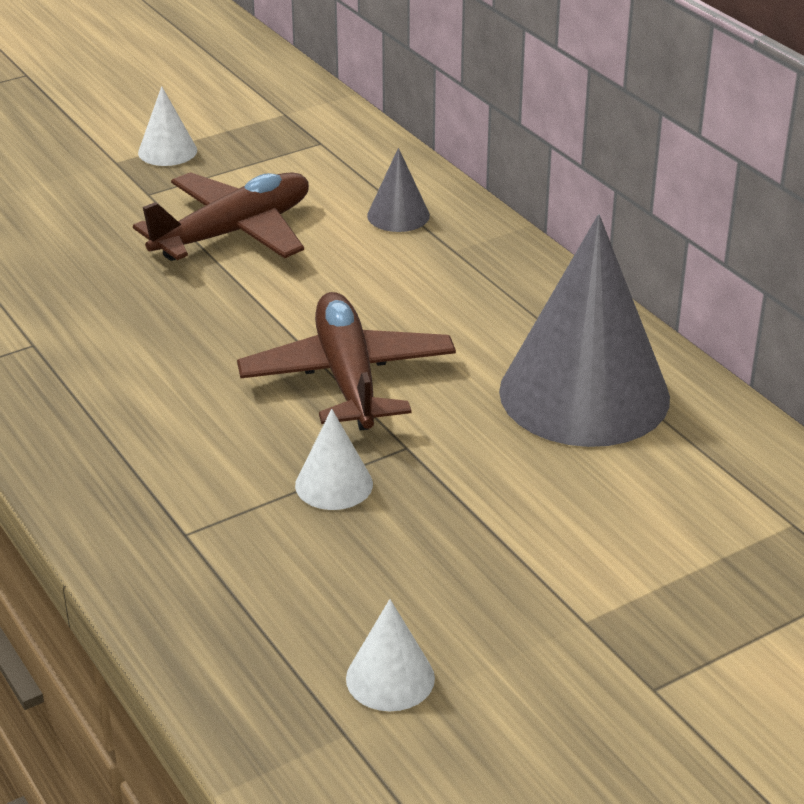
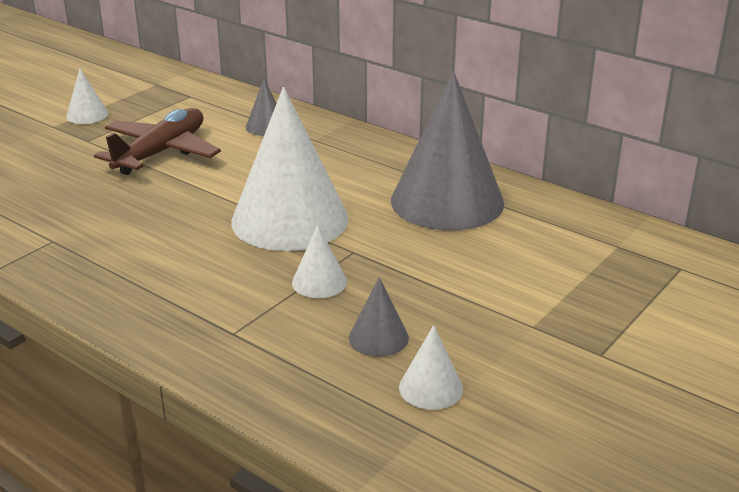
camera: 20 degrees left, 5 degrees down
brown plane [237,292,456,430] -> white cone [231,87,349,251]
none -> grey cone [349,277,409,357]

